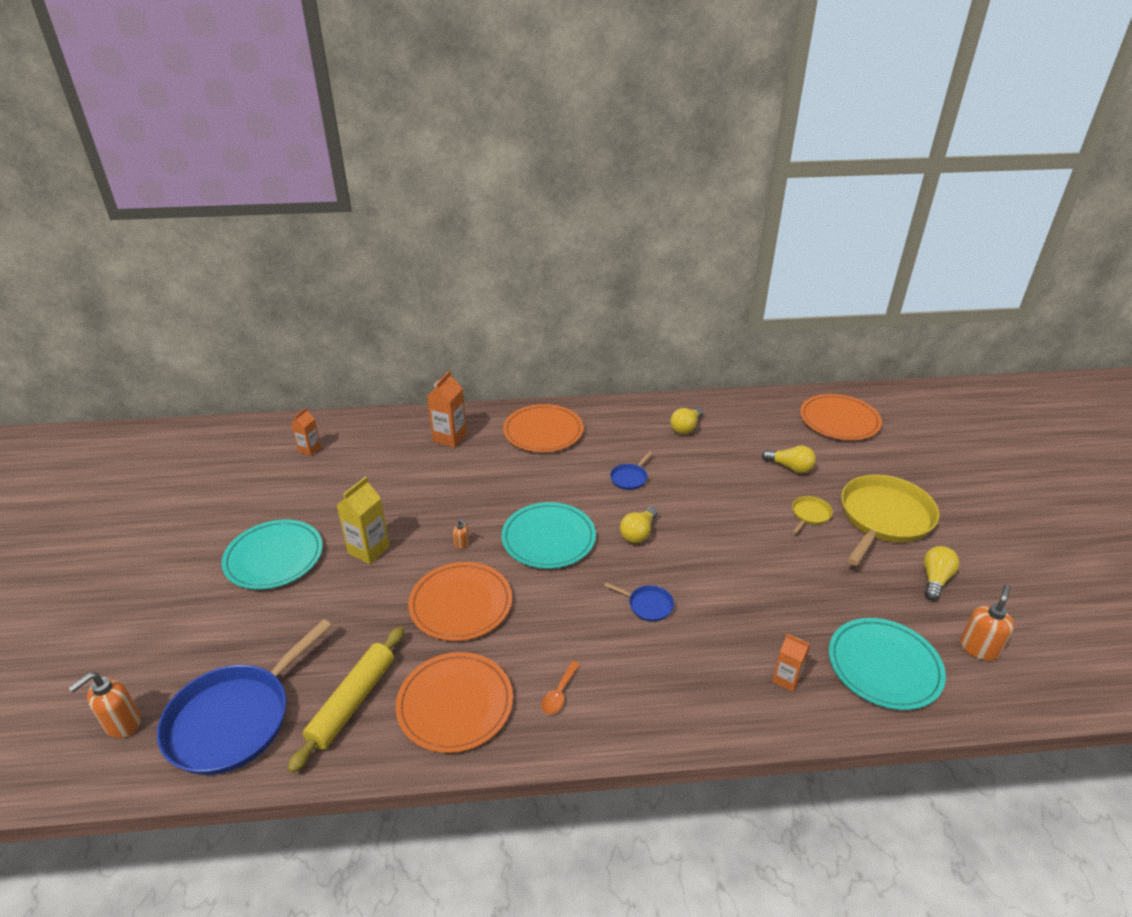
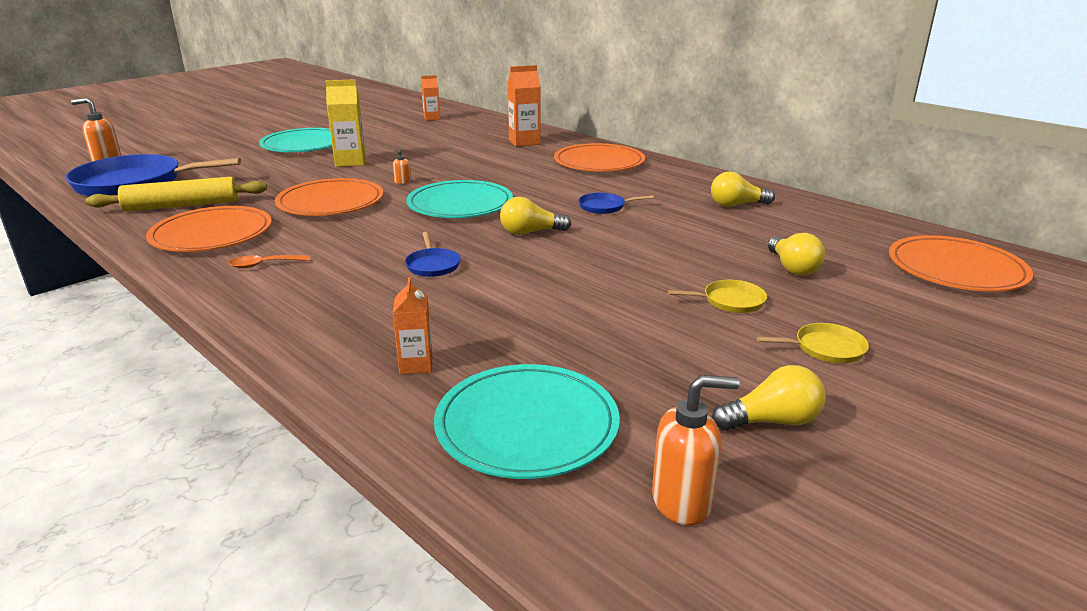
camera: 50 degrees right, 10 degrees down
yellow pan [841,475,939,566] -> yellow pan [756,323,869,363], size x0.42

